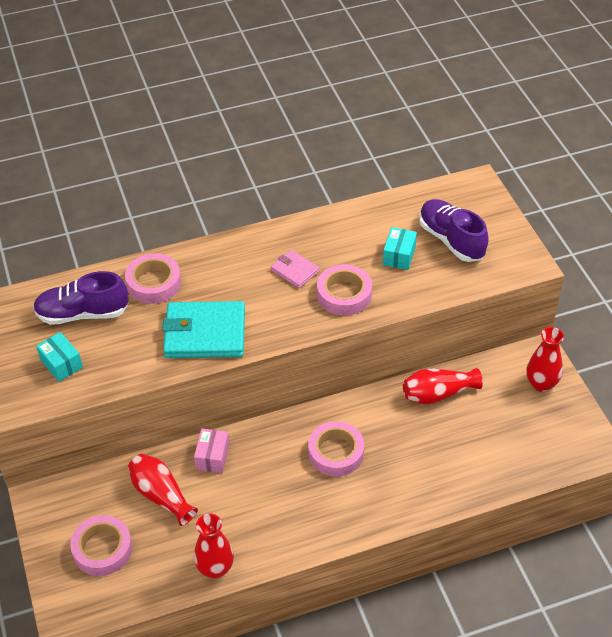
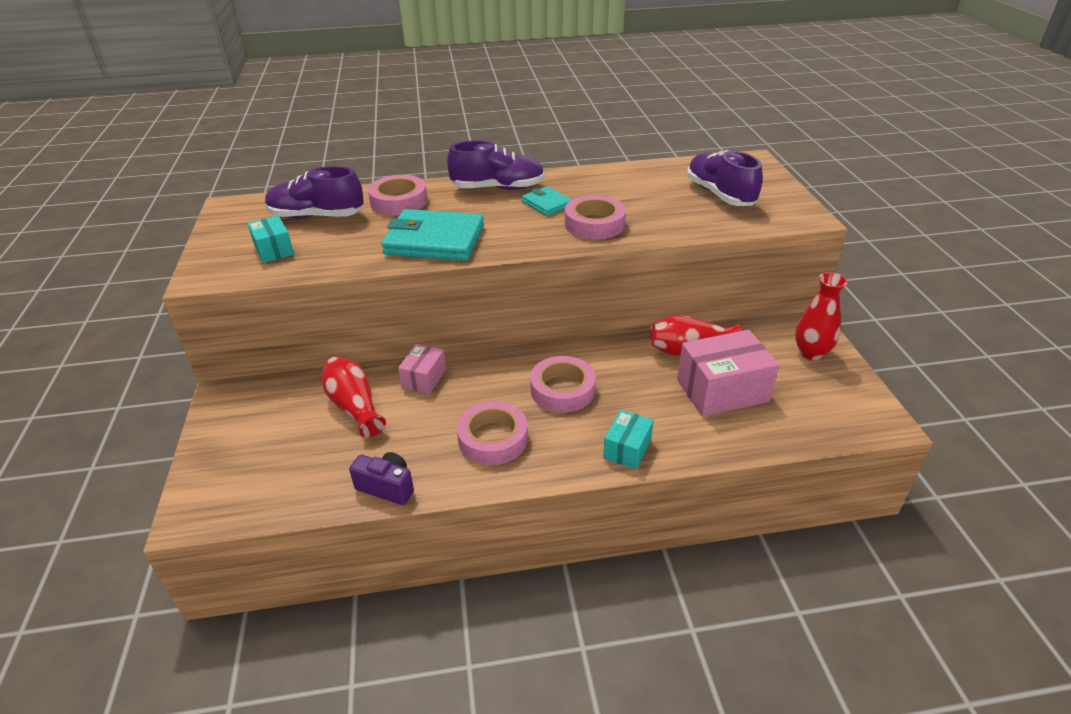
camera: 10 degrees right, 10 degrees down
pink tape [70,515,132,576] -> pink tape moved to [457,401,528,465]
red vase [194,513,234,579] -> purple camera [349,452,414,505]
pink wallet [271,250,320,288] -> turquoise wallet [522,186,572,216]
turquoise box [383,227,417,270] -> turquoise box moved to [603,410,654,469]
none -> purple shoe [447,140,545,190]
none -> pink box [677,330,779,417]

